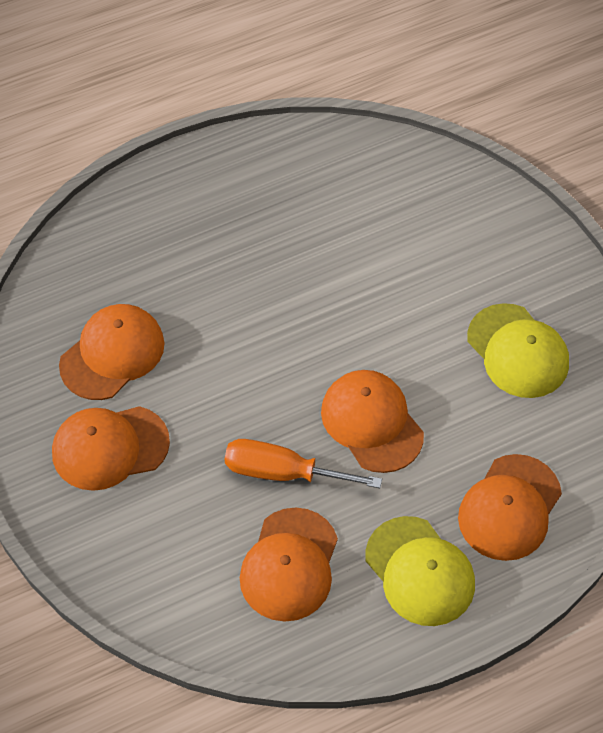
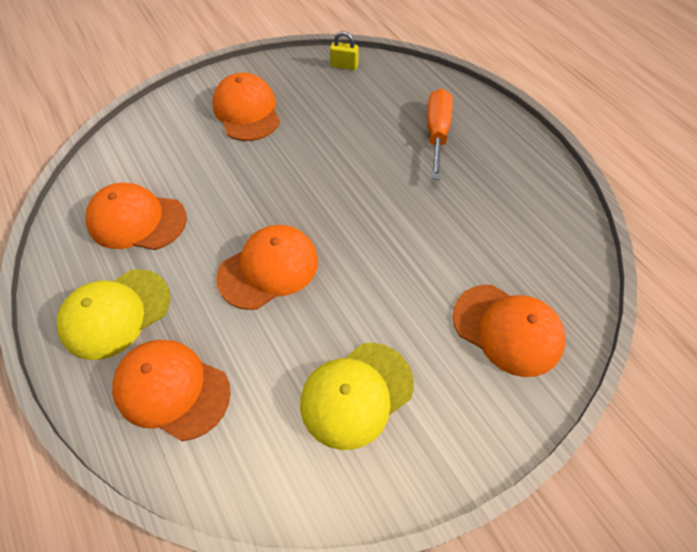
camera: 85 degrees right, 0 degrees up
orange cap [59,304,164,400] -> orange cap moved to [453,285,565,377]
orange screwdriver [225,439,382,488] -> orange screwdriver moved to [427,89,453,180]
none -> yellow padlock [330,31,359,70]

